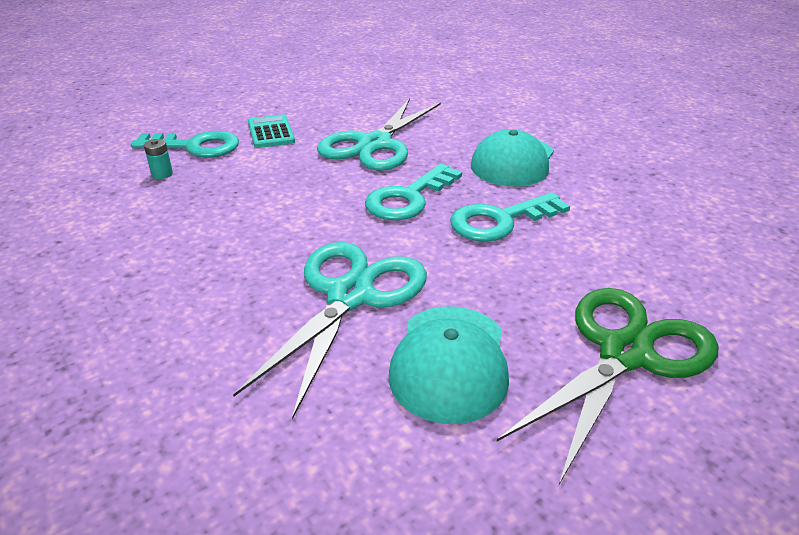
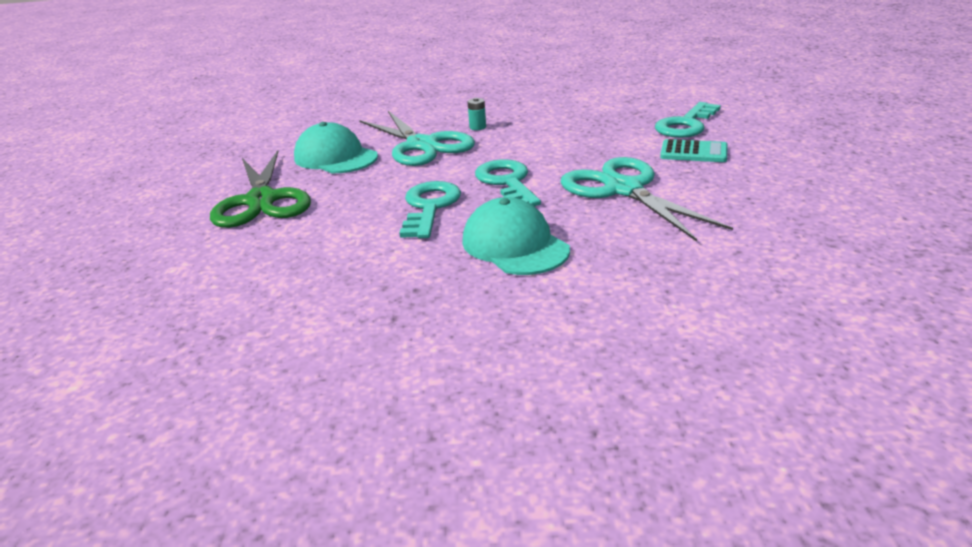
camera: 125 degrees right, 5 degrees down
turquoise battery [144,139,173,179] -> turquoise battery moved to [468,98,486,130]

